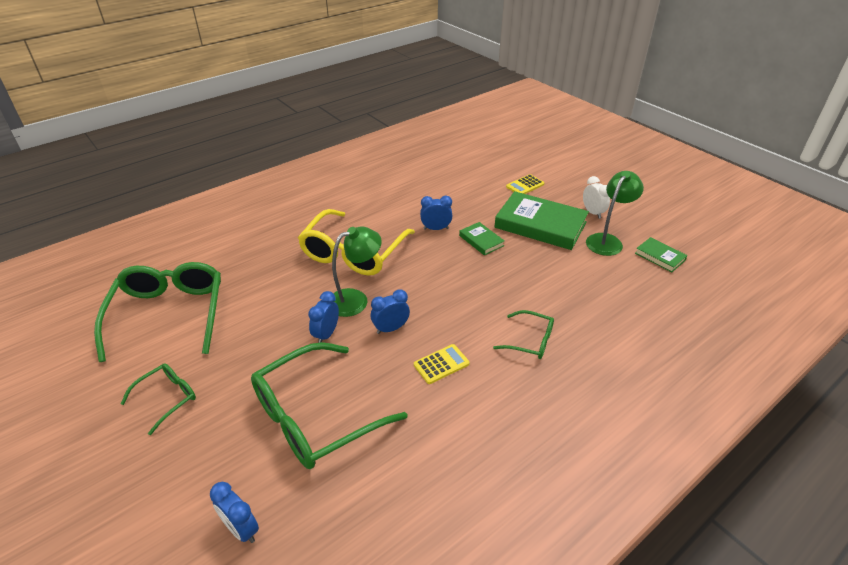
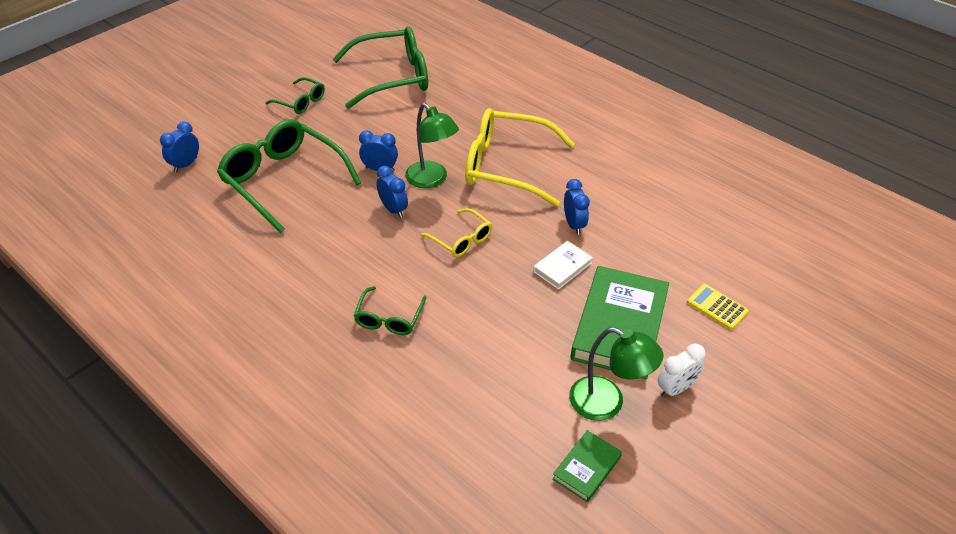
camera: 80 degrees right, 5 degrees up
yellow calculator [414,344,470,384] -> none
green book [459,222,505,256] -> white book [533,241,593,290]
none -> yellow glasses [421,208,492,257]

